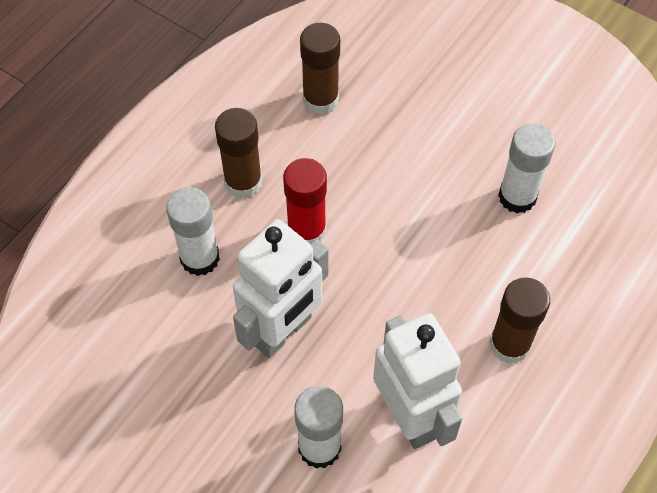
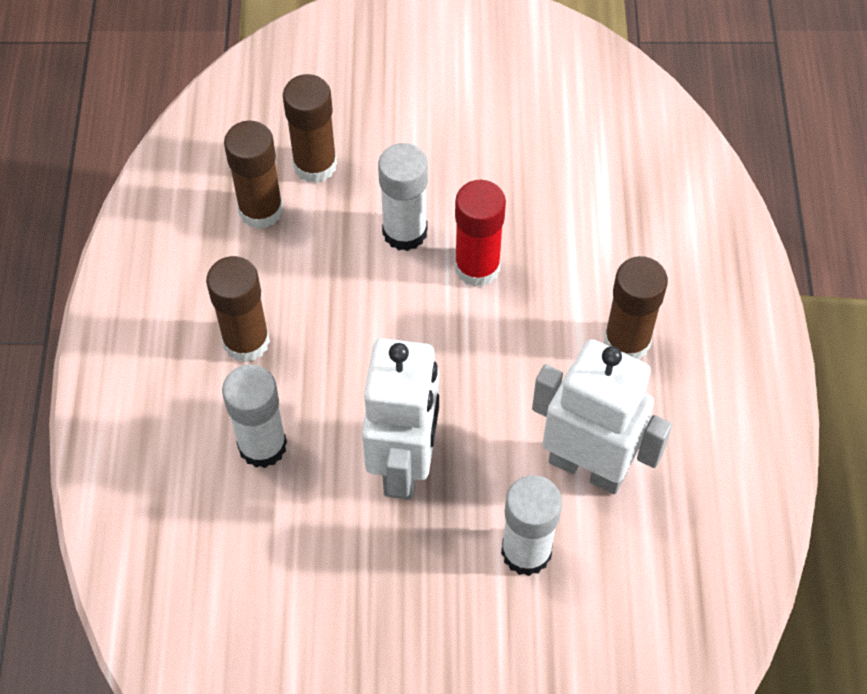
camera: 35 degrees left, 0 degrees up
red glue stick [283,158,327,243] -> red glue stick moved to [455,180,506,287]
white glue stick [498,123,555,213] -> white glue stick moved to [378,143,428,251]
none -> brown glue stick [283,74,337,183]

